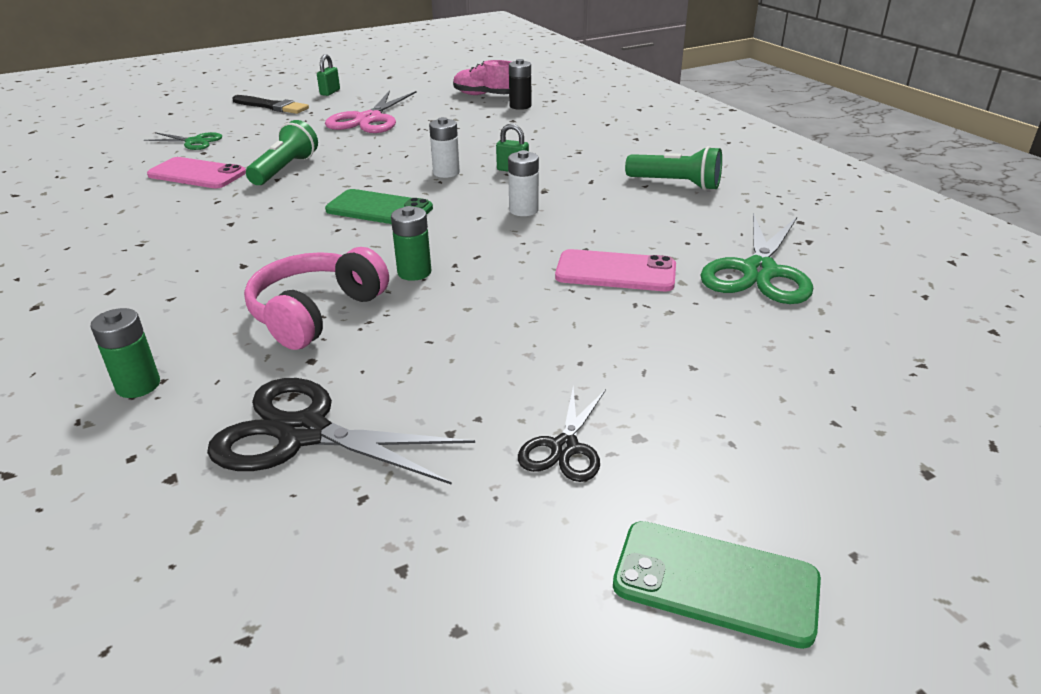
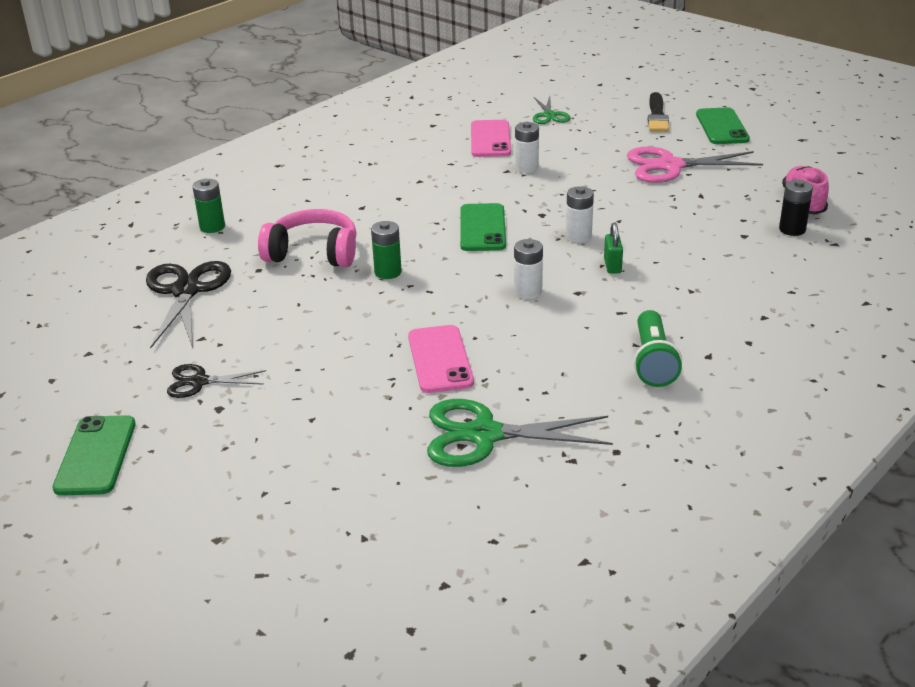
camera: 70 degrees right, 0 degrees up
green flashlight [246,120,318,185] -> white battery [515,122,539,173]
green padlock [317,54,340,96] -> green phone [696,107,750,144]

